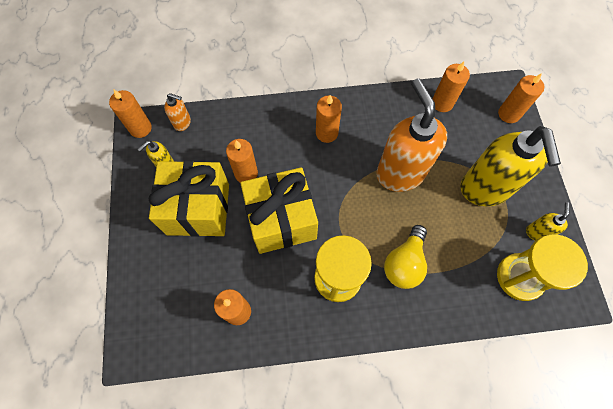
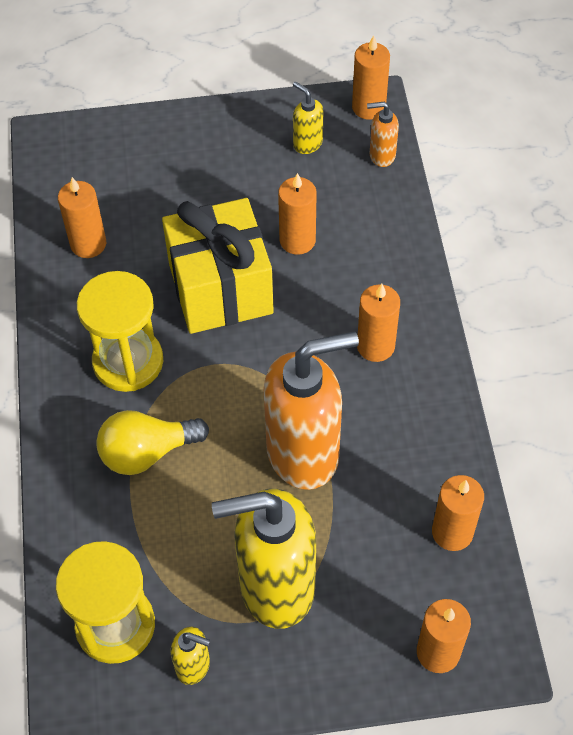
camera: 90 degrees right, 10 degrees down
yellow gift [149,161,229,237] -> none
orange soap dispenser [164,93,191,131] -> orange soap dispenser turned 75 degrees clockwise [367,102,399,167]
yellow light bulb [384,225,427,289] -> yellow light bulb turned 45 degrees counterclockwise [96,410,209,475]

